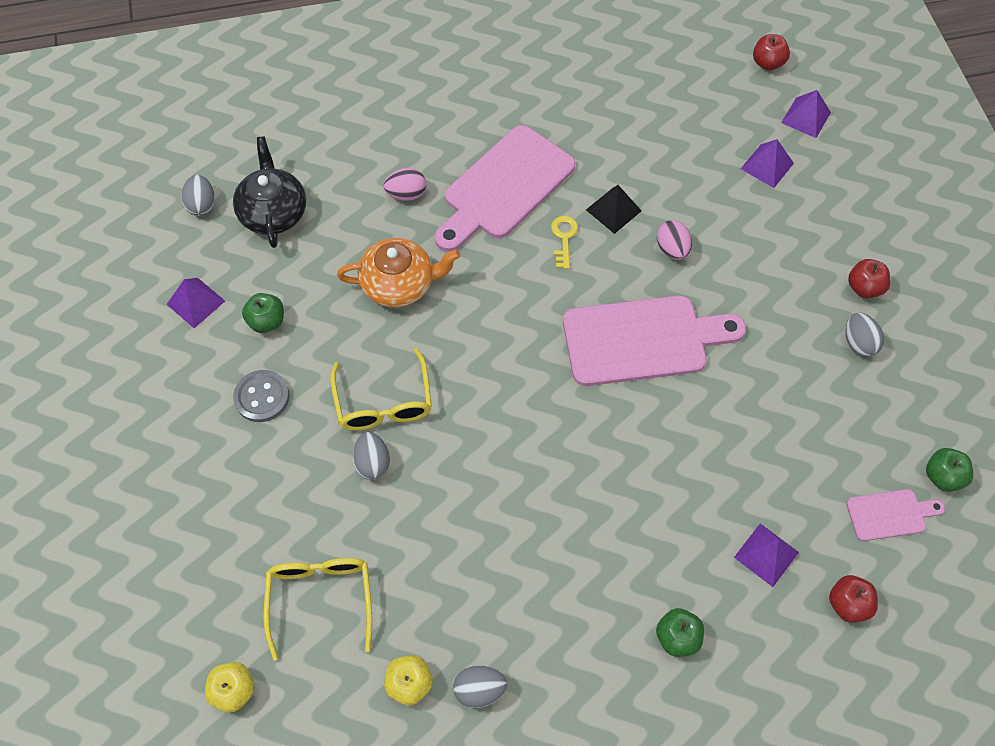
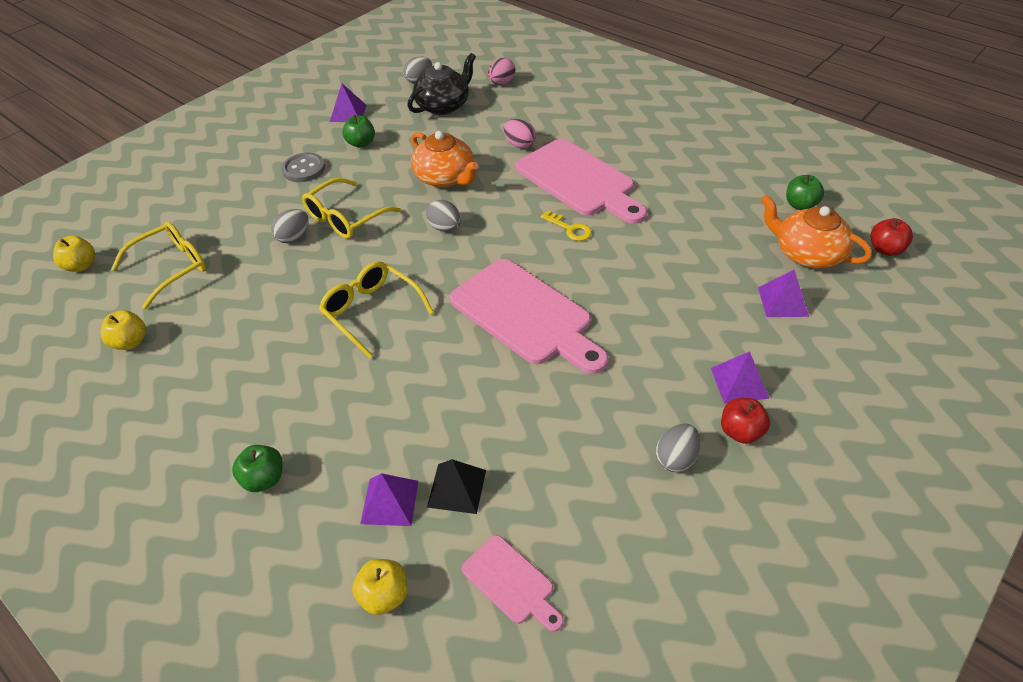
camera: 55 degrees right, 15 degrees down
pink cutting board [434,125,576,252] -> pink cutting board turned 135 degrees counterclockwise [516,139,647,224]
grey egg [453,665,507,708] -> grey egg moved to [426,200,461,232]
yellow key [551,216,578,269] -> yellow key turned 75 degrees clockwise [541,210,592,241]
black pyramid [586,185,641,234] -> black pyramid moved to [427,459,486,514]
pink egg [657,220,692,260] -> pink egg moved to [488,58,516,84]
purple pyramid [781,90,831,138] -> purple pyramid moved to [711,351,769,404]
red apple [829,575,878,623] -> yellow apple [352,559,407,615]
green apple [926,448,973,492] -> green apple moved to [786,175,824,210]
none -> yellow glasses [319,261,434,358]
none -> orange teapot [761,195,872,268]

